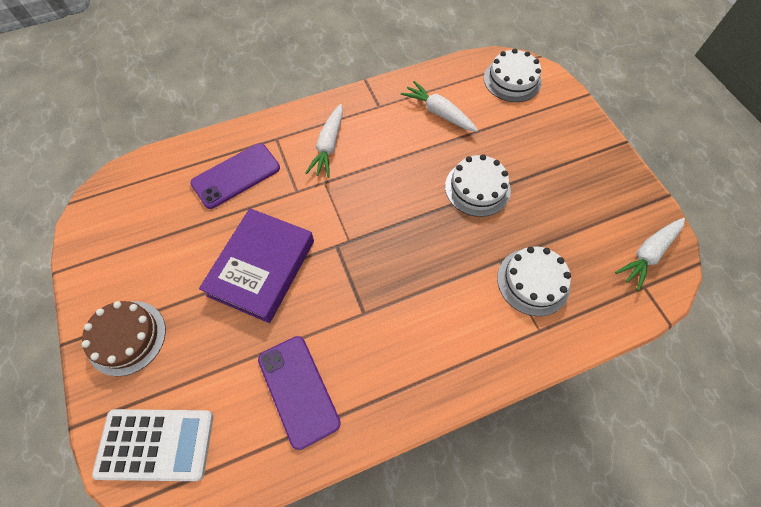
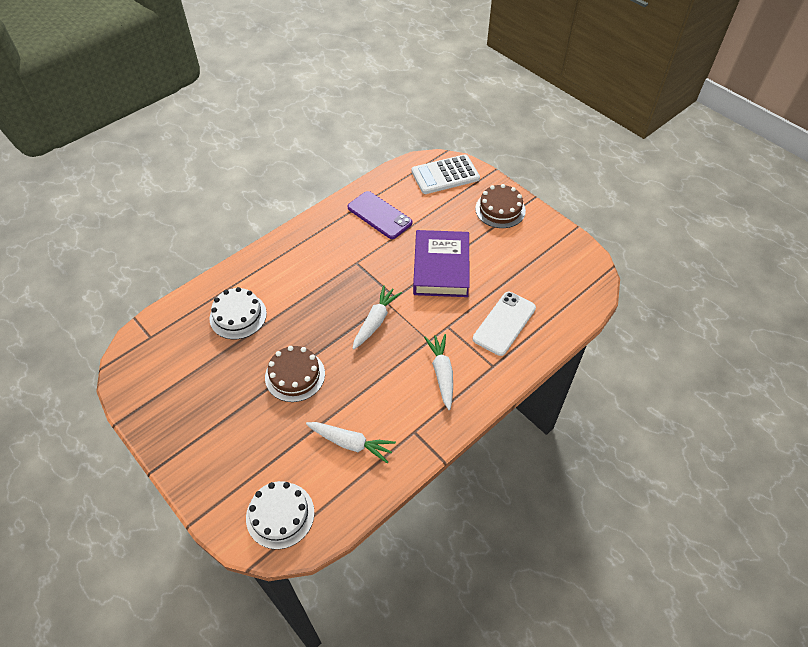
camera: 160 degrees right, 10 degrees down
purple phone [190,143,280,209] -> white phone [473,292,536,356]
white cake [445,154,511,217] -> brown cake [265,346,325,402]
white carrot [615,218,685,291] -> white carrot moved to [352,285,402,349]

